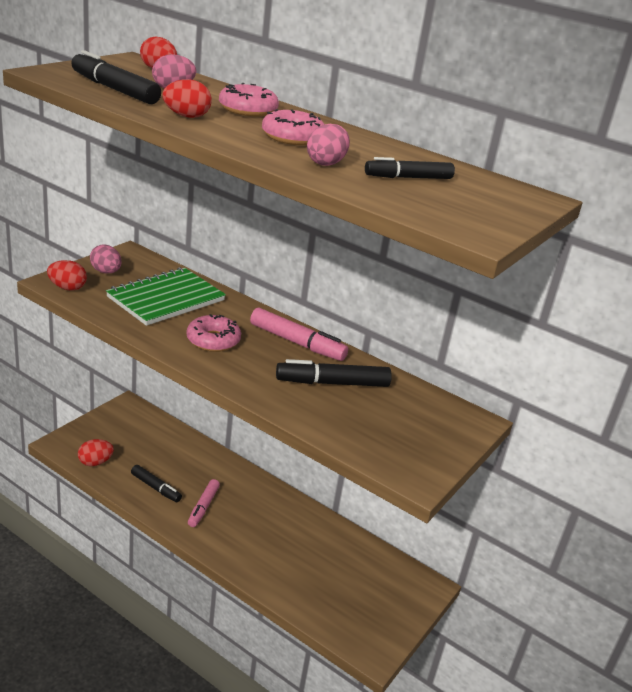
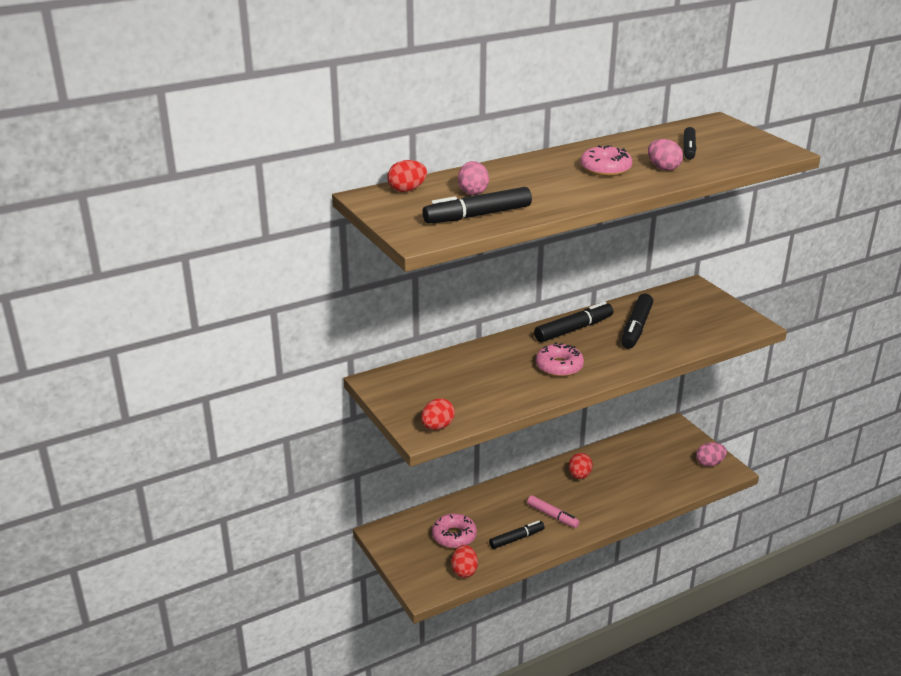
camera: 60 degrees left, 0 degrees up
pink egg [90,244,121,274] -> pink egg moved to [696,442,727,467]
green notebook [106,267,226,326] -> none
red egg [162,79,212,118] -> red egg moved to [569,453,593,479]
pink donut [219,83,279,117] -> pink donut moved to [432,513,477,548]
pink marker [250,308,348,361] -> black marker [534,301,613,342]

